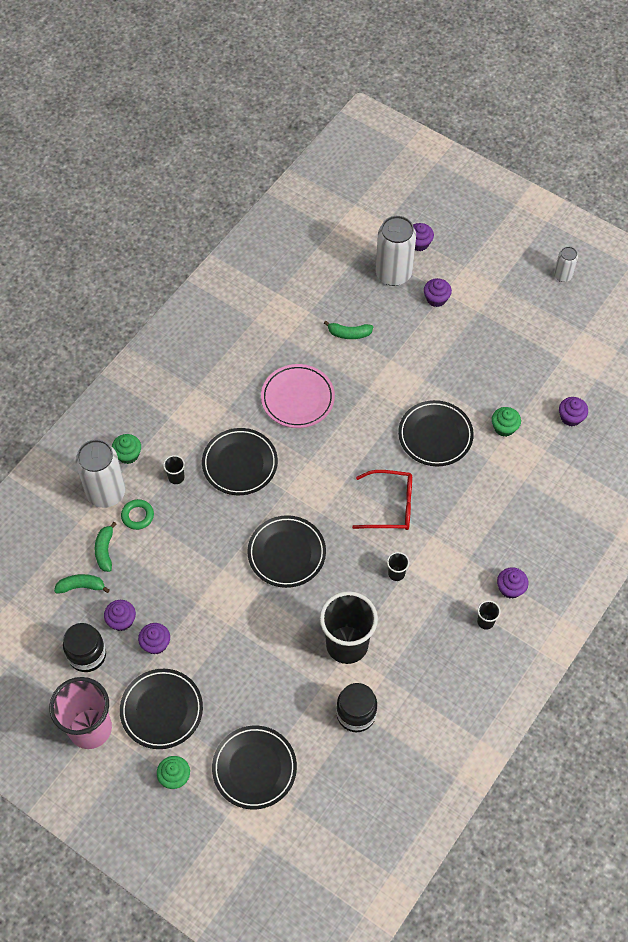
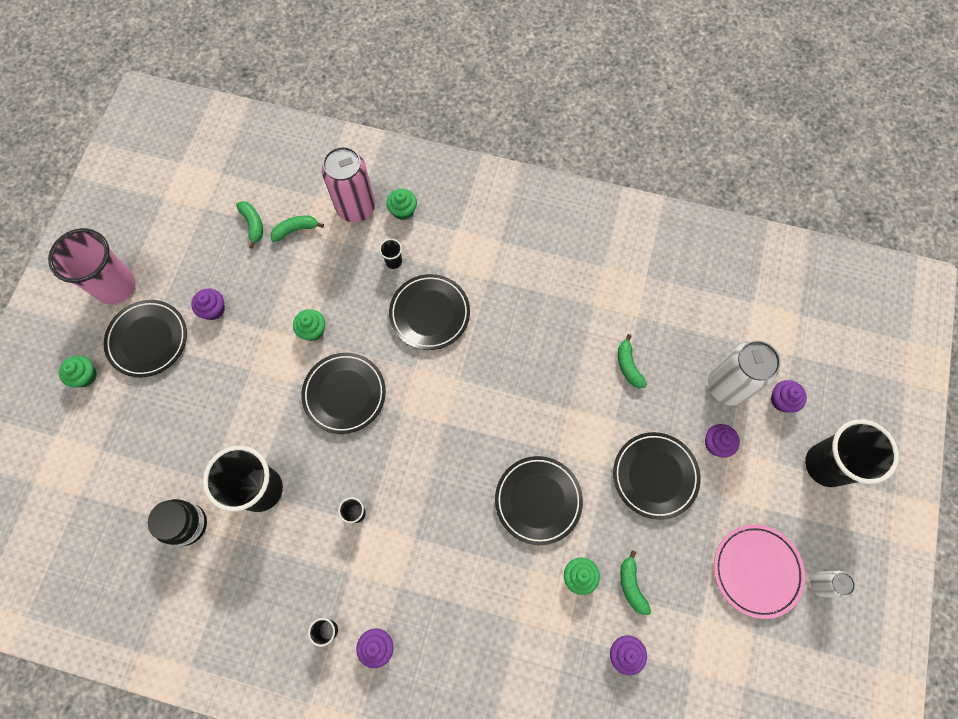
camera: 70 degrees right, 10 degrees up
black jar [63,623,106,672] -> none
white can [75,439,126,508] -> pink can [322,146,375,222]
purple cupcake [104,600,136,631] -> none
green ring [121,499,154,530] -> none
black plate [212,726,297,810] -> black plate moved to [613,432,701,520]
pink plate [261,364,335,428] -> pink plate moved to [714,525,805,619]
red glasses [352,470,412,530] -> none
none -> green cupcake [293,309,325,341]
none -> green banana [620,550,651,615]
none -> black cup [805,419,899,487]

